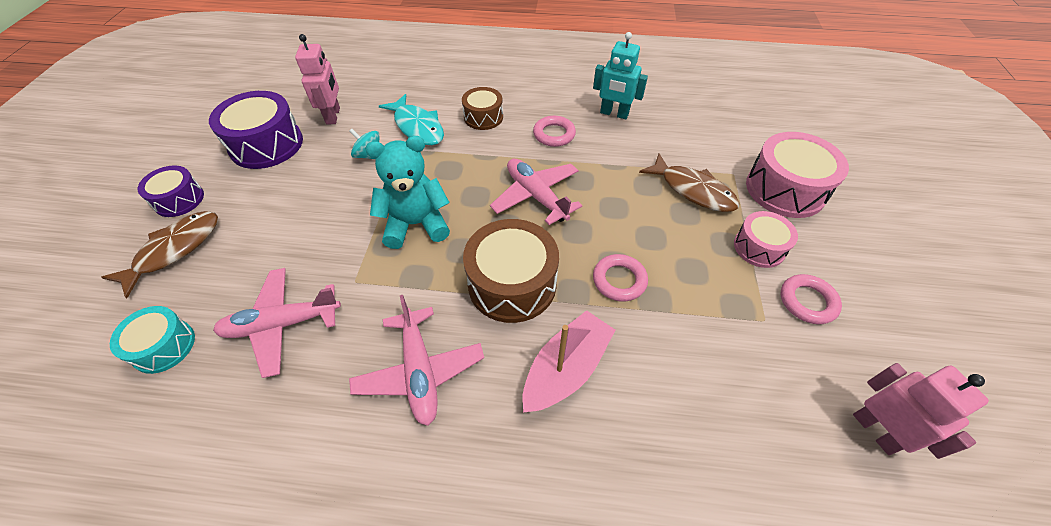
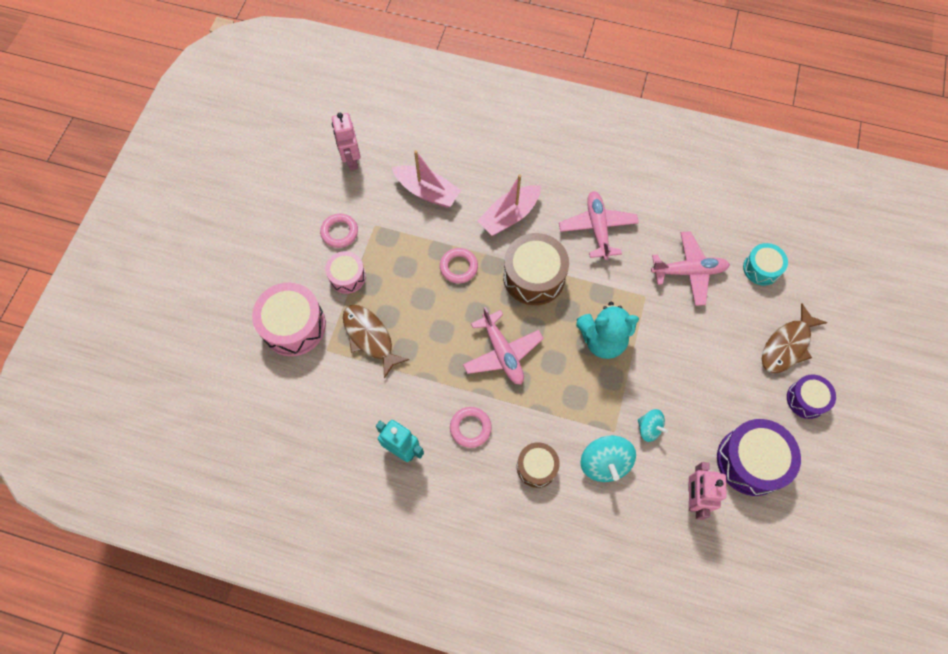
camera: 170 degrees left, 15 degrees up
turquoise fish [379,94,444,145] -> turquoise spinning top [581,435,636,482]
none -> pink boat [392,150,461,208]

